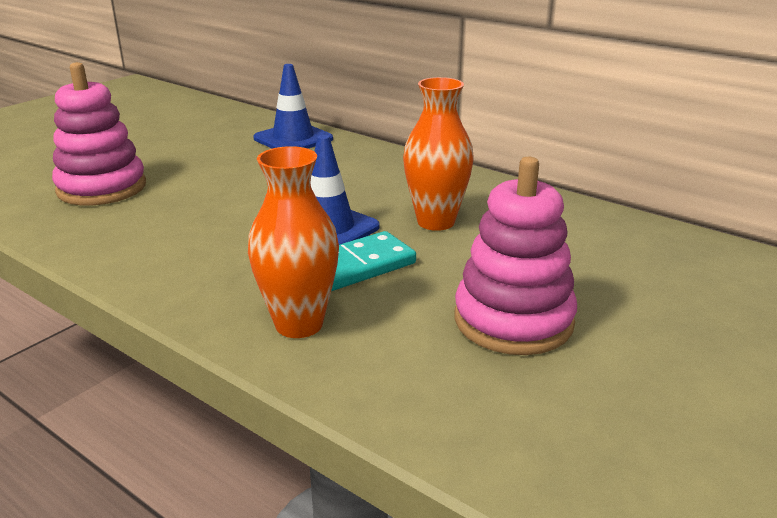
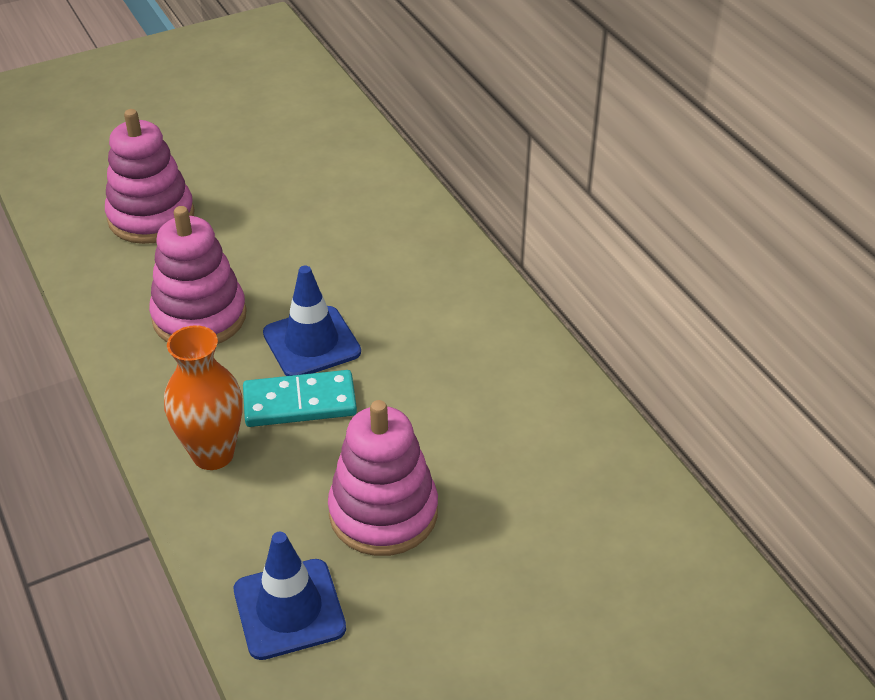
camera: 25 degrees right, 15 degrees up
blue traffic cone [253,64,333,148] -> blue traffic cone moved to [234,532,346,660]
orange vase [403,77,474,231] -> none
none -> pink stacking toy [149,206,247,344]

